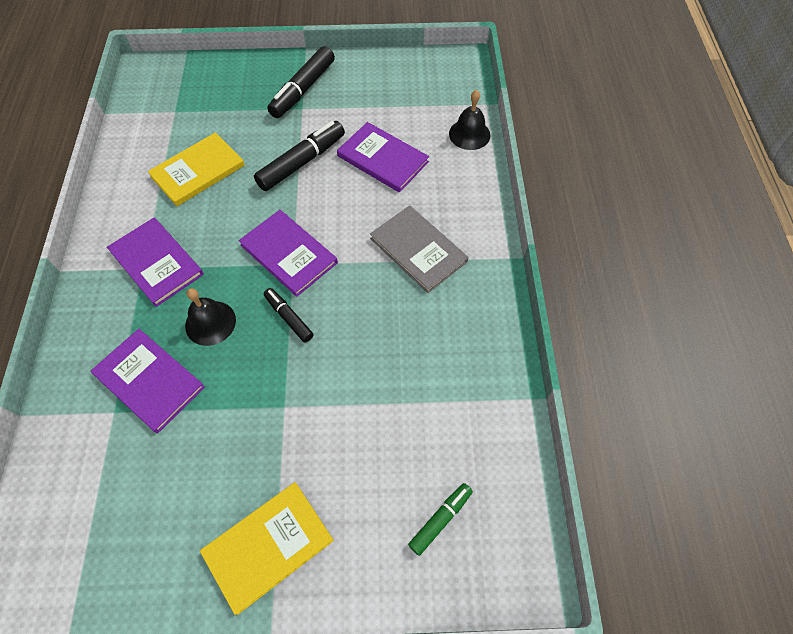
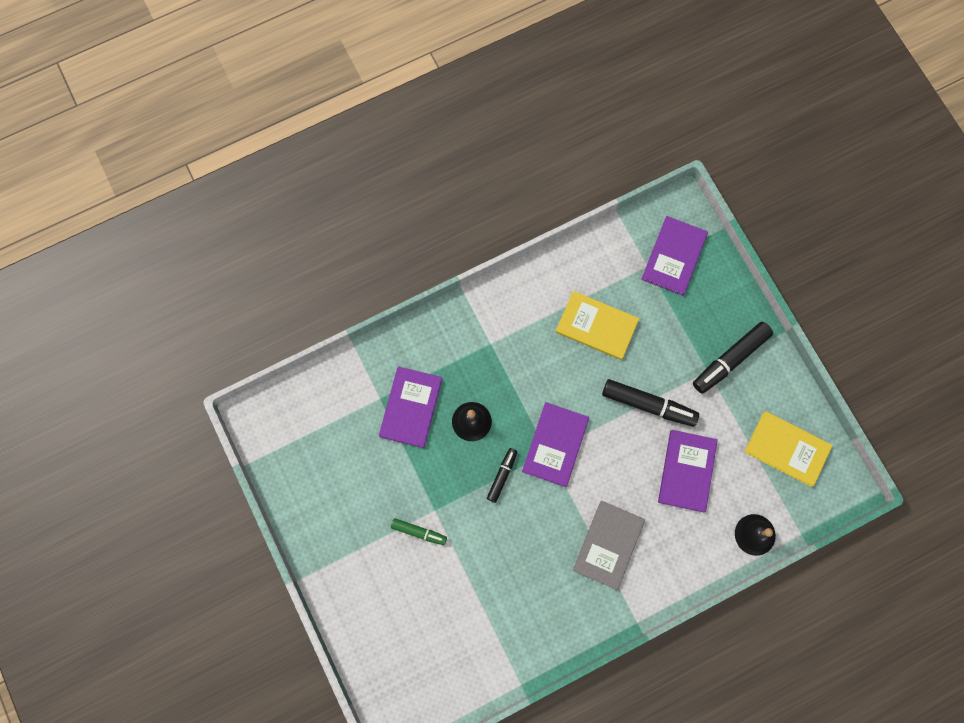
camera: 65 degrees right, 15 degrees up
purple book [107,218,204,307] -> purple book moved to [641,216,708,296]
yellow book [200,482,334,615] -> yellow book moved to [745,411,833,487]
black marker [267,46,335,118] -> black marker turned 45 degrees counterclockwise [693,322,773,394]
green marker [408,483,473,556] -> green marker moved to [391,518,447,545]

